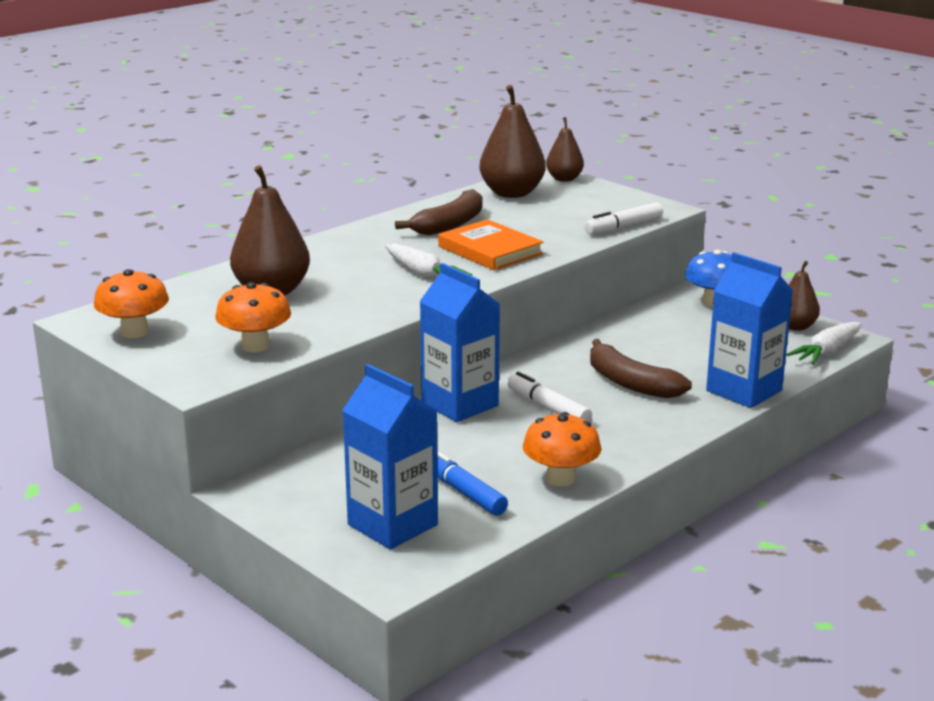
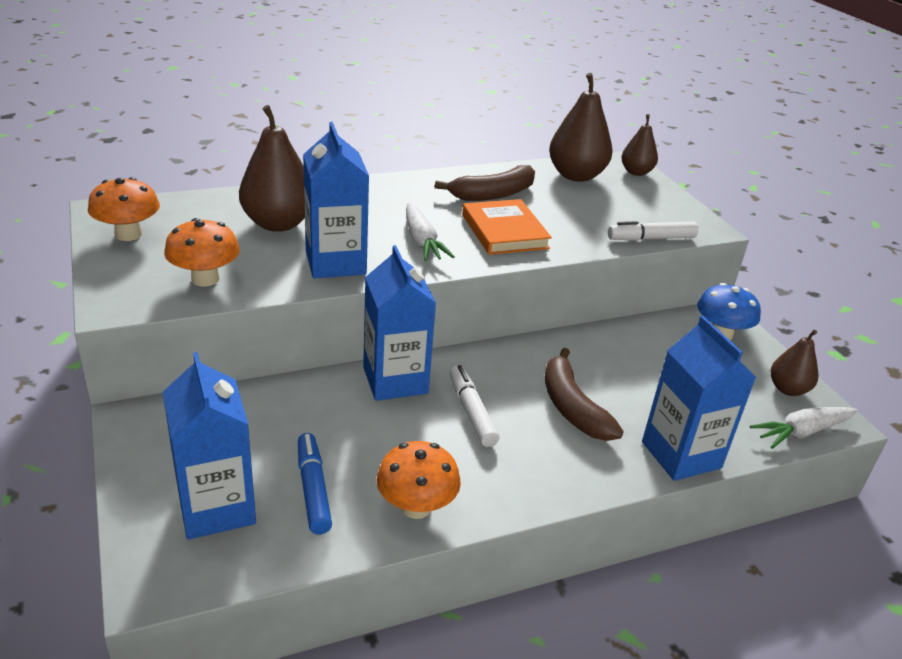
camera: 20 degrees right, 10 degrees up
none -> blue carton [303,122,369,279]

